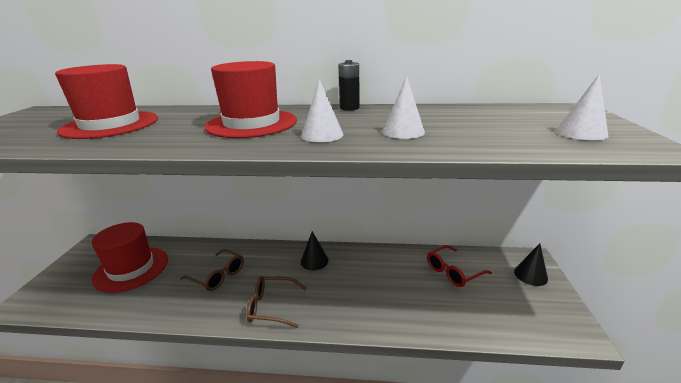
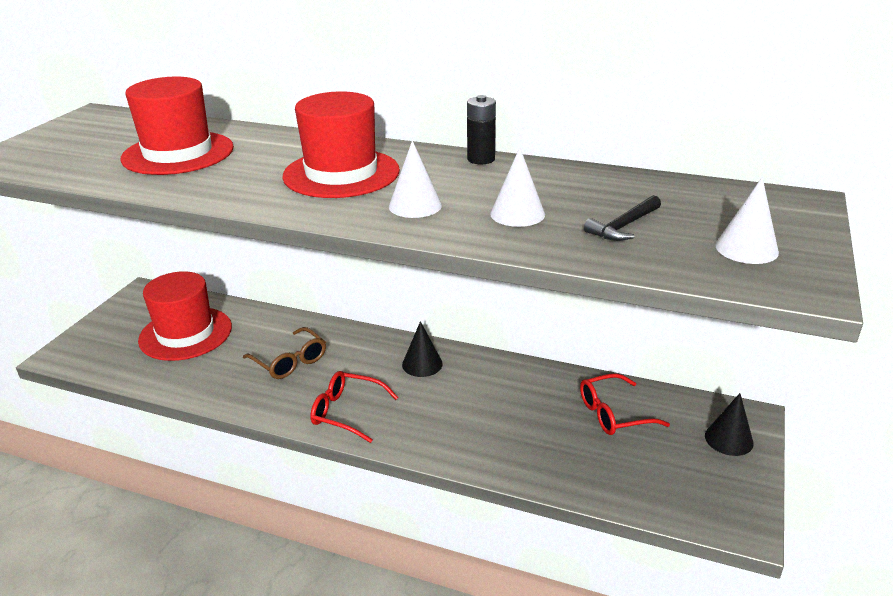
camera: 15 degrees right, 5 degrees up
brown glasses [246,276,307,328] -> red glasses [310,371,399,443]
none -> black hammer [584,195,661,241]

